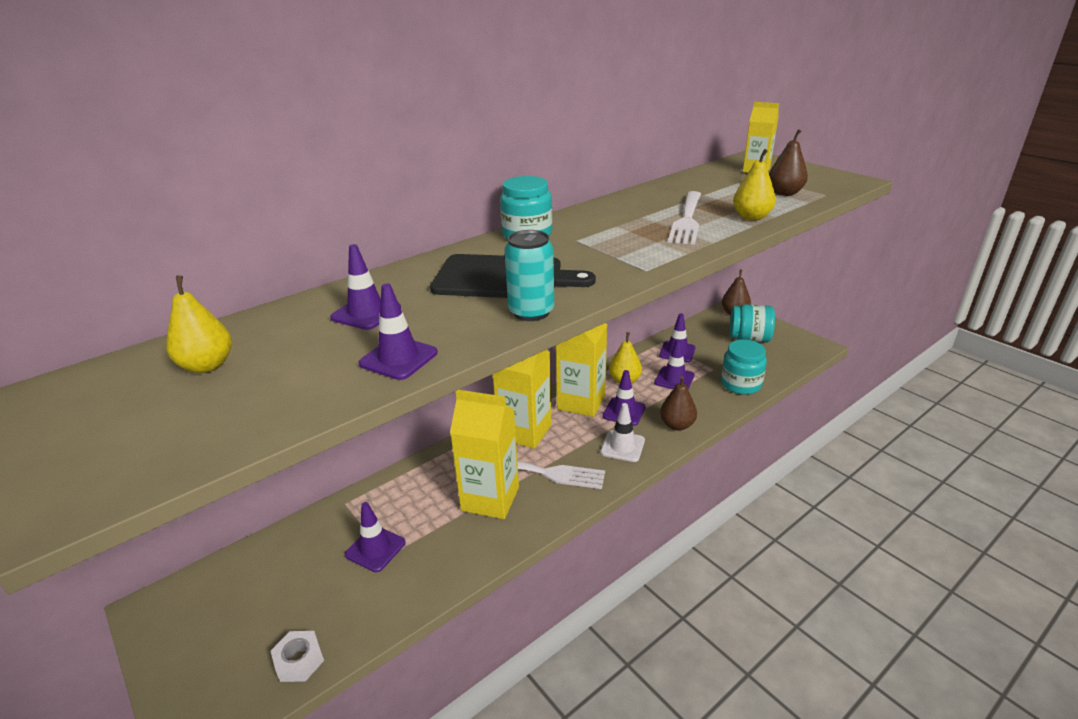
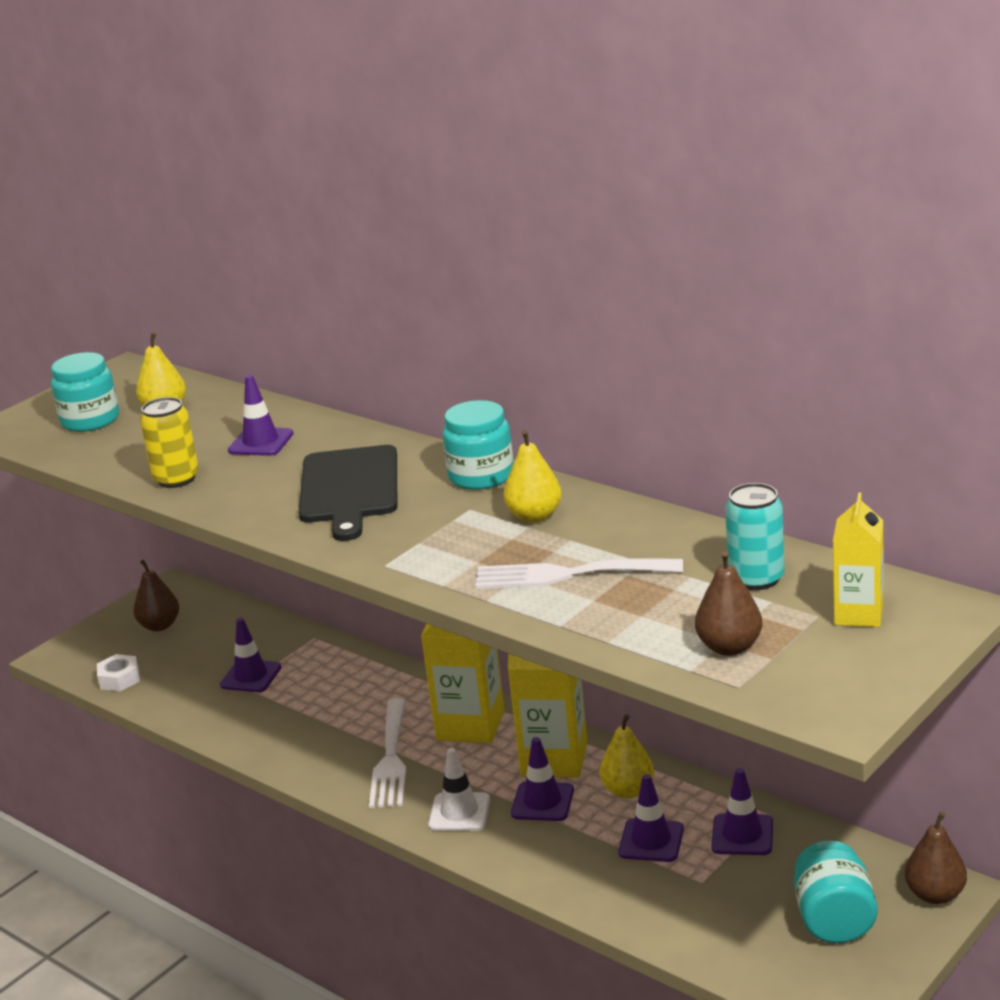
camera: 80 degrees right, 5 degrees down
purple traffic cone [358,283,438,380] -> yellow can [140,397,199,488]
yellow carton [450,390,519,519] -> none
turquoise can [504,230,554,321] -> turquoise can moved to [725,483,784,590]
brown pear [660,376,697,431] -> brown pear moved to [134,559,179,631]
turquoise jar [721,339,767,395] -> turquoise jar moved to [51,352,119,432]
yellow pear [733,149,776,220] -> yellow pear moved to [503,430,562,523]

